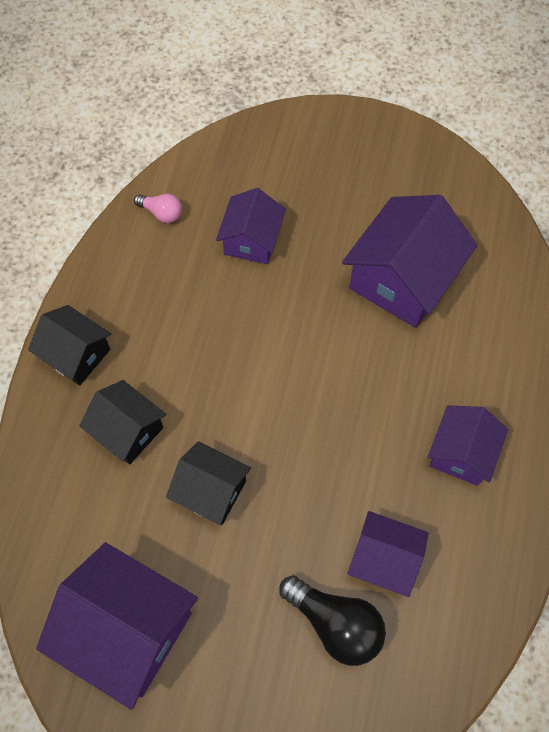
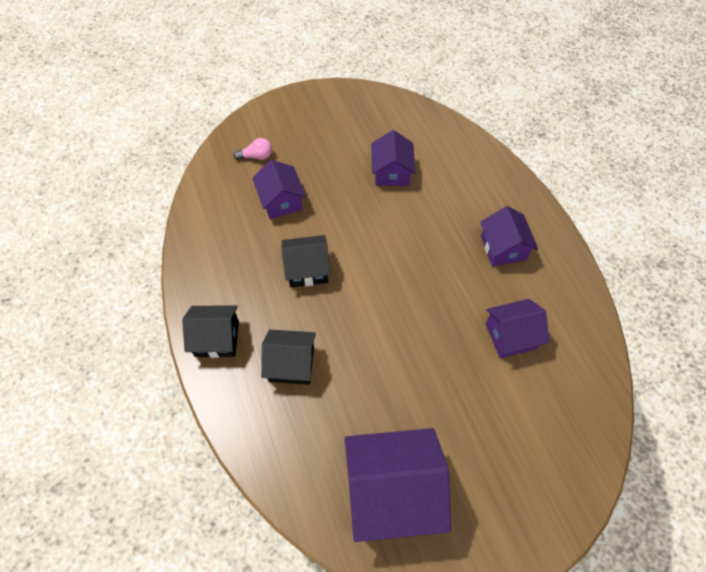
camera: 35 degrees left, 5 degrees down
pink light bulb [134,194,182,223] -> pink light bulb moved to [234,138,272,160]
black house [166,441,251,525] -> black house moved to [281,235,330,287]
black light bulb [279,575,386,666] -> none
purple house [342,195,477,328] -> purple house [371,130,415,186], size x0.60

